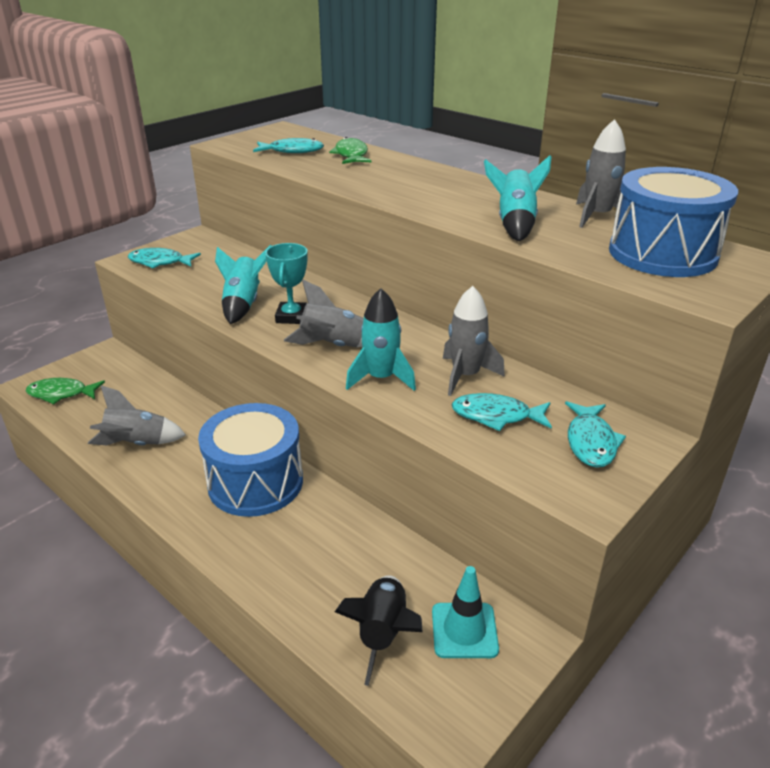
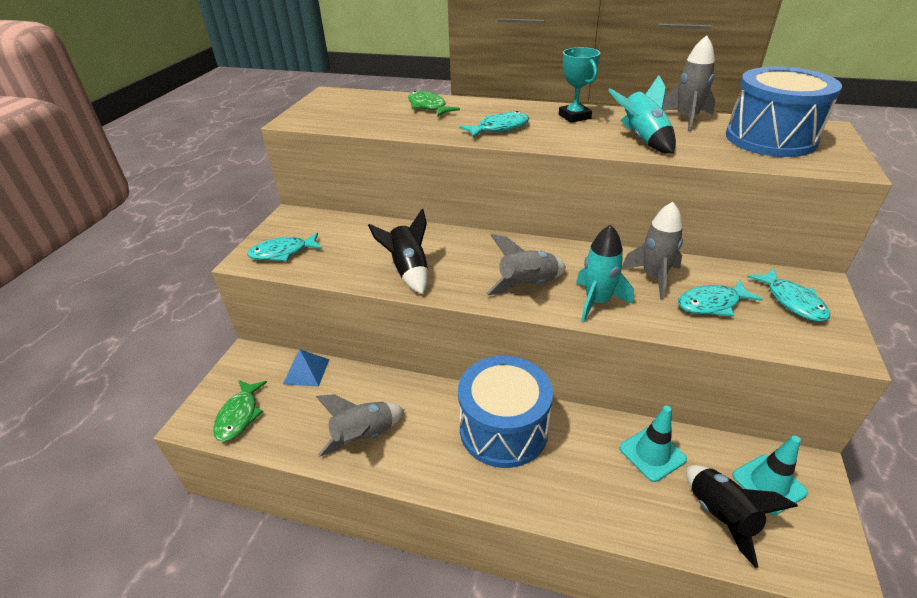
camera: 25 degrees left, 5 degrees up
green fish [26,378,105,404] -> green fish turned 60 degrees counterclockwise [213,380,267,442]
turquoise rocket [215,245,271,324] -> black rocket [368,209,428,295]
turquoise fish [253,138,324,153] -> turquoise fish moved to [459,111,529,138]
turquoise trophy [265,243,308,324] -> turquoise trophy moved to [559,47,600,123]
none -> blue pyramid [283,349,330,387]
none -> turquoise traffic cone [620,405,687,482]

